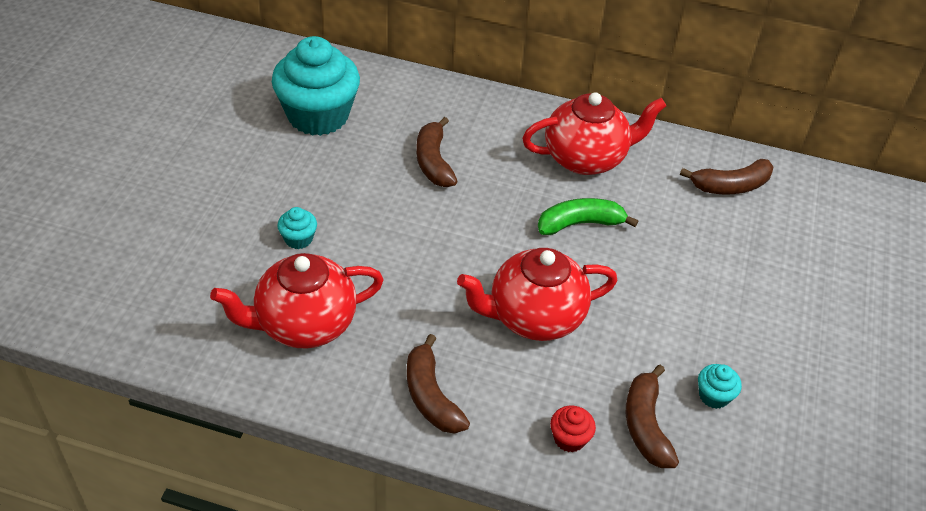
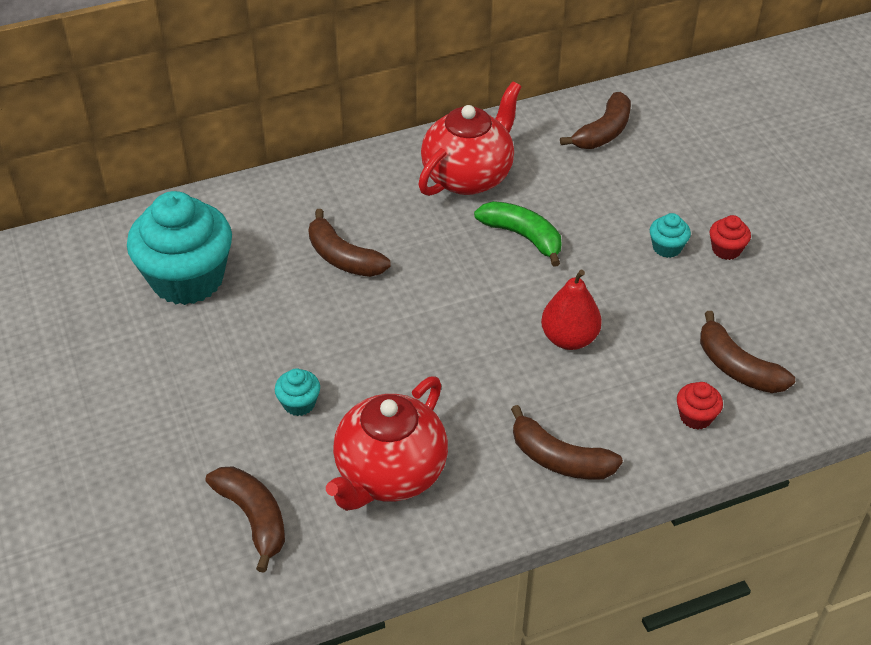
camera: 35 degrees left, 0 degrees up
red teapot [457,248,617,341] -> red pear [541,270,602,350]
green banana [538,198,638,235] -> green banana turned 90 degrees clockwise [474,201,562,267]
turquoise cupcake [698,364,742,409] -> turquoise cupcake moved to [650,213,691,258]
none -> brown banana [206,466,285,573]
none -> red cupcake [710,215,751,260]

